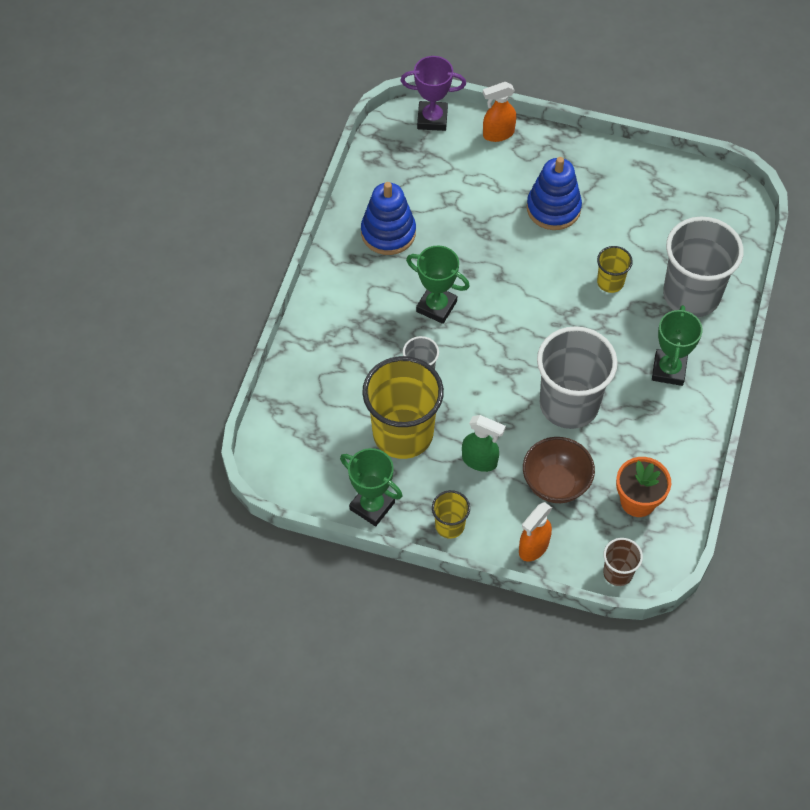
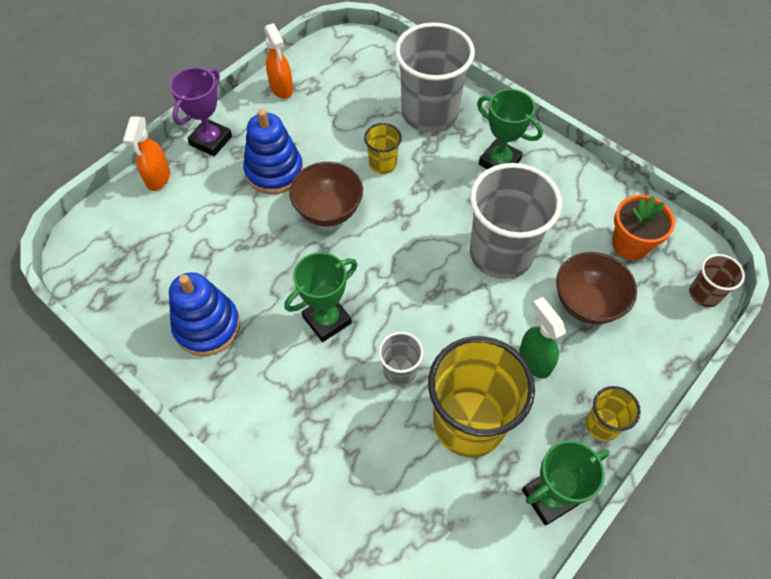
camera: 65 degrees left, 0 degrees up
purple trophy [401,56,466,131] -> purple trophy moved to [170,67,232,156]
green spray bottle [462,415,506,472] -> green spray bottle turned 75 degrees counterclockwise [519,297,566,378]
orange spray bottle [519,502,552,562] -> orange spray bottle moved to [264,23,293,99]
none -> brown bowl [289,162,363,227]

